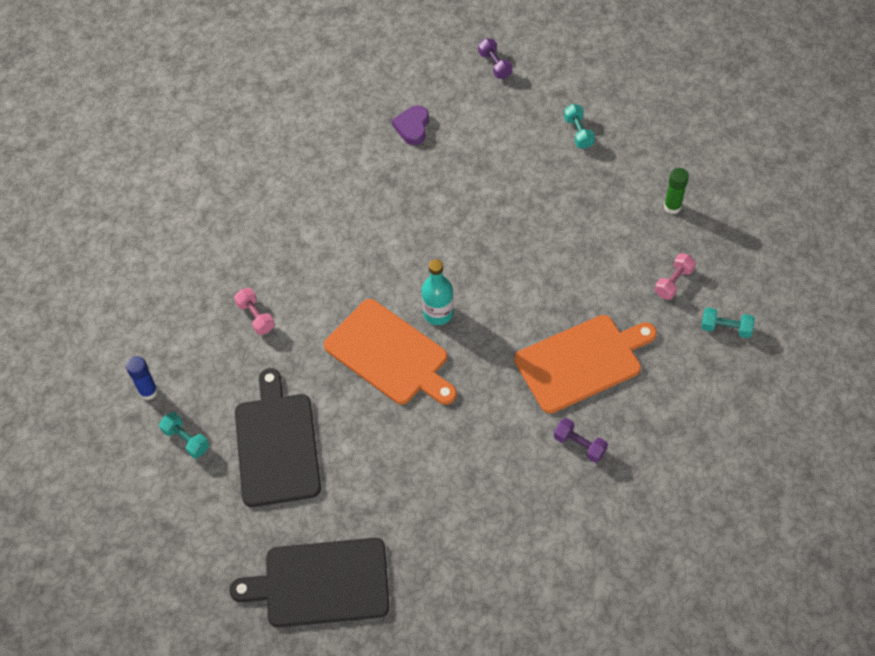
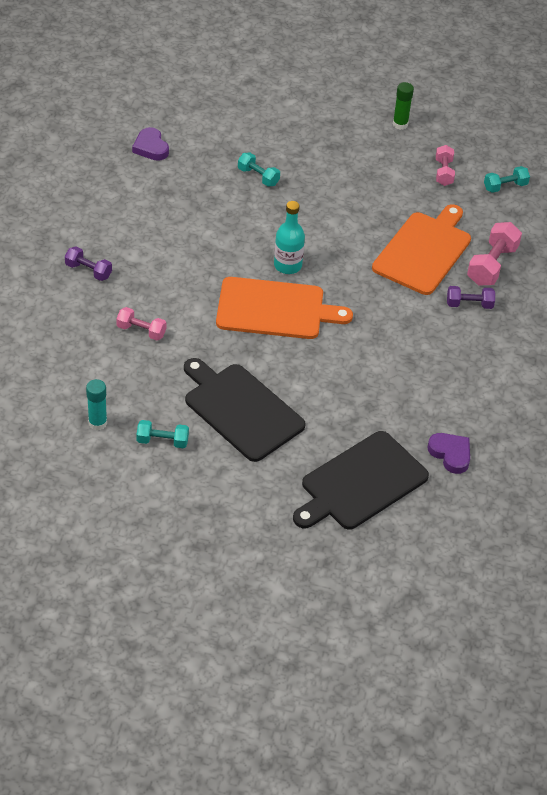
camera: 40 degrees left, 10 degrees down
blue glue stick [126,356,158,400] -> turquoise glue stick [86,379,107,430]
purple dumbbell [478,38,512,79] -> purple dumbbell moved to [65,247,112,281]
turquoise dumbbell [564,104,595,149] -> turquoise dumbbell moved to [238,152,280,187]
none -> purple heart [427,433,470,474]
none -> pink dumbbell [467,222,522,286]

